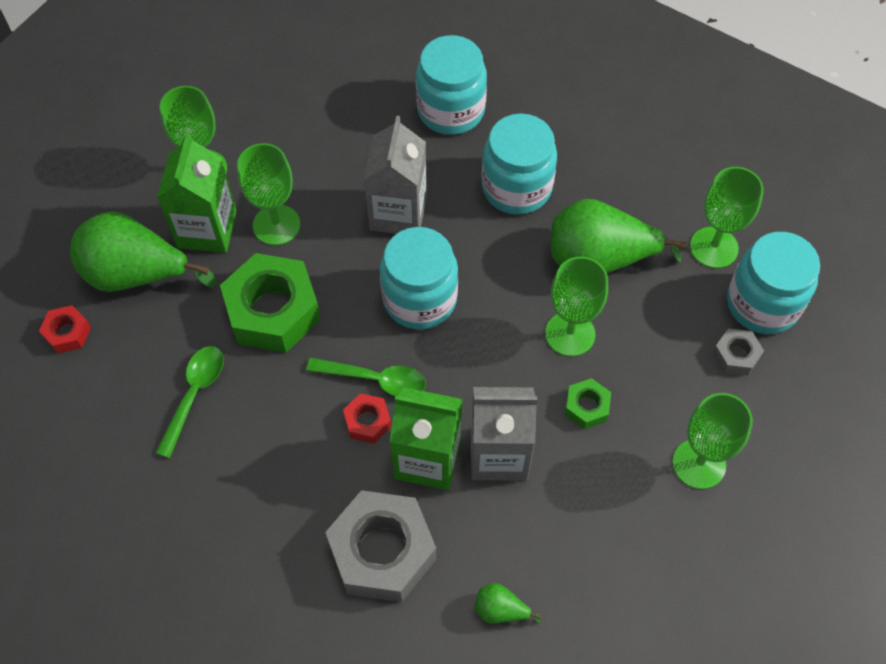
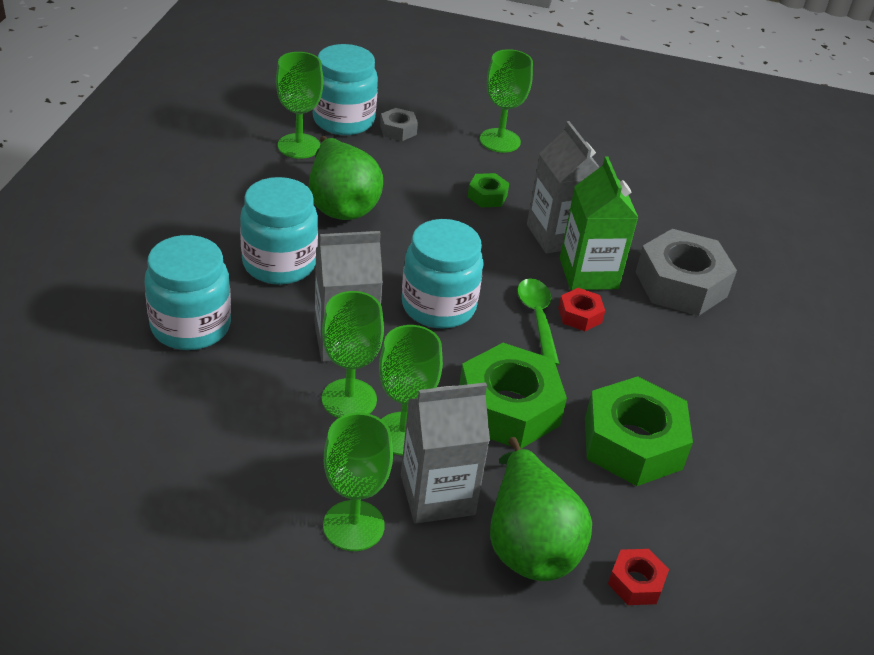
camera: 115 degrees left, 20 degrees down
green spoon [156,346,224,458] -> green nut [585,376,693,486]
green carton [157,133,237,253] -> grey carton [401,382,490,523]
green pear [475,583,542,623] -> none
green goblet [545,257,608,356] -> green goblet moved to [322,291,384,418]

